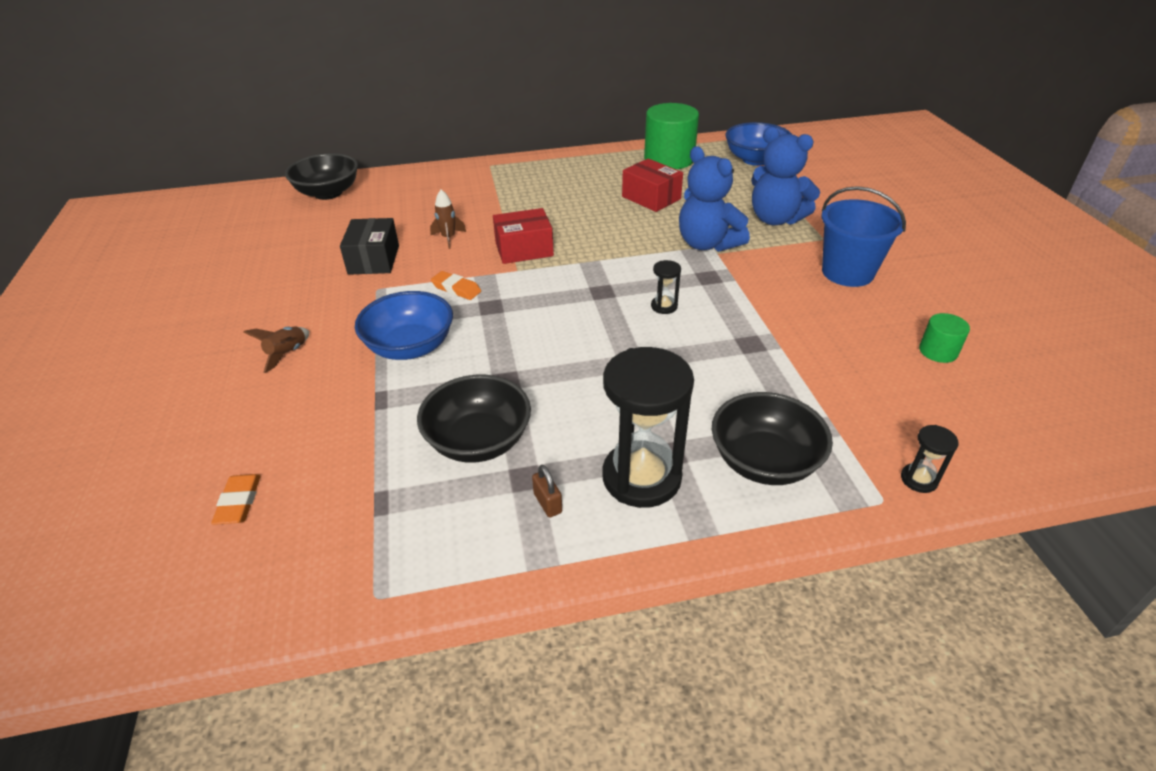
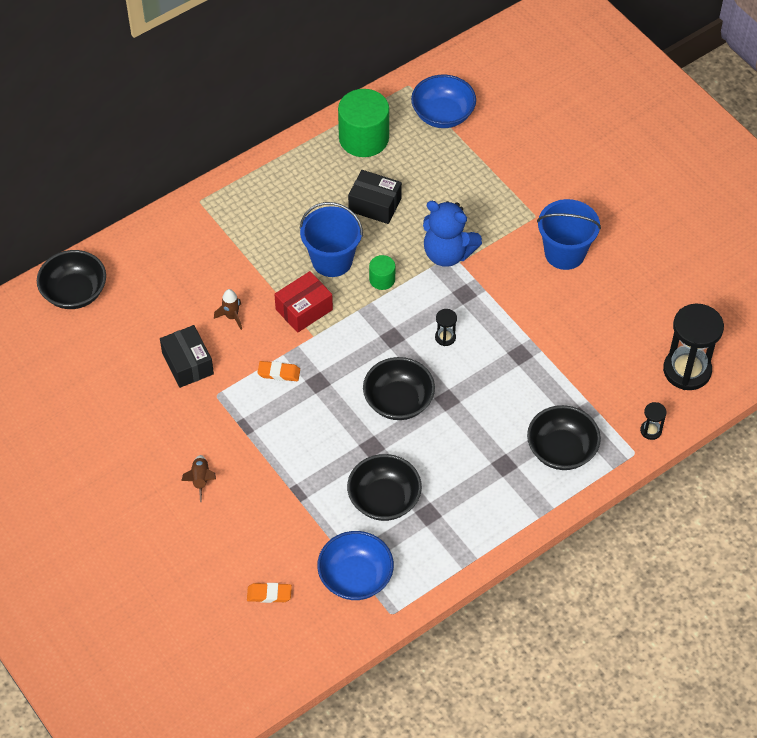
camera: 25 degrees left, 15 degrees up
orange eraser [211,474,261,525] -> orange eraser turned 60 degrees counterclockwise [247,583,292,603]
blue bowl [355,291,453,360] -> blue bowl moved to [317,531,394,600]
brown padlock [532,465,562,518] -> none
black hourglass [602,347,694,508] -> black hourglass moved to [663,304,724,390]
red box [622,158,683,212] -> black box [348,170,402,224]
blue teddy bear [751,127,820,225] -> none
green cylinder [919,313,970,363] -> green cylinder moved to [369,255,395,290]
none -> blue bucket [300,202,363,277]
none -> black bowl [363,357,435,420]

